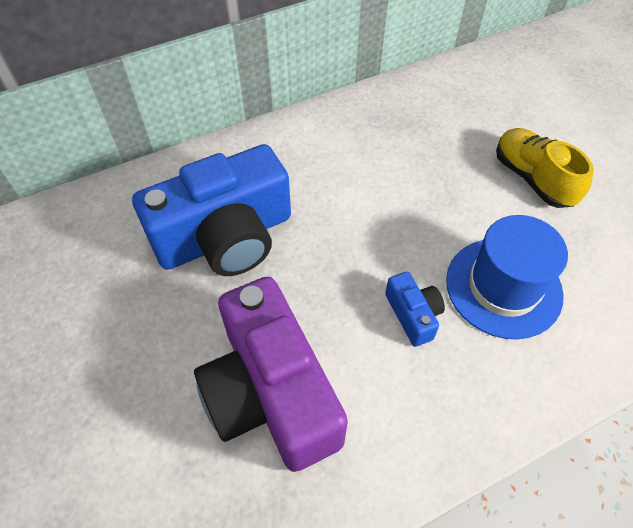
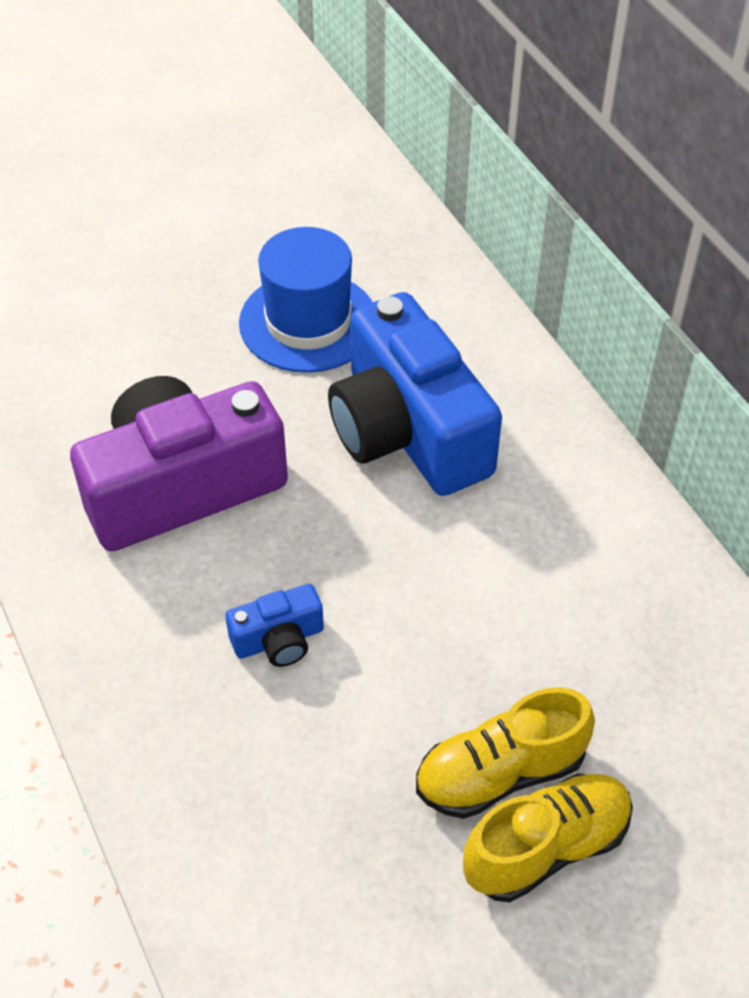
camera: 90 degrees right, 5 degrees down
blue hat [446,215,568,339] -> blue hat moved to [239,227,373,373]
none -> yellow shoe [416,687,595,819]

